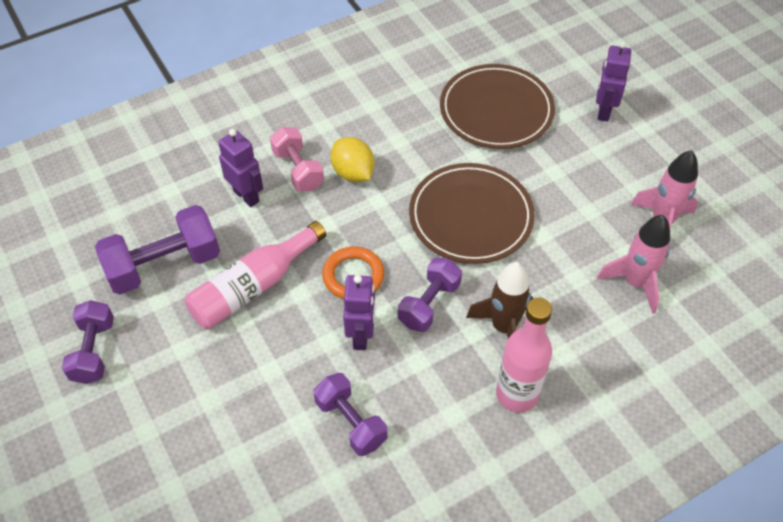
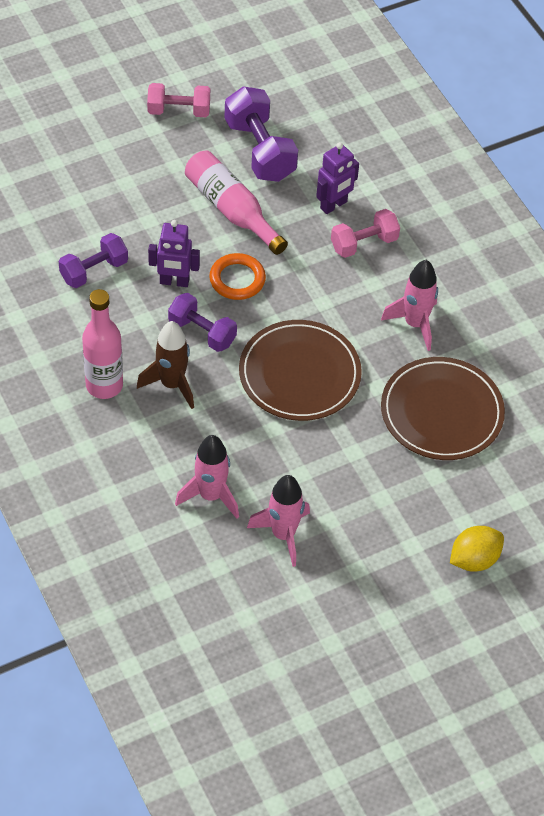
camera: 90 degrees right, 0 degrees up
purple dumbbell [62,300,114,384] -> pink dumbbell [147,83,210,117]
yellow lemon [331,137,374,182] -> yellow lemon moved to [450,526,504,571]
purple robot [596,41,631,122] -> none
none -> pink rocket [381,260,438,351]

